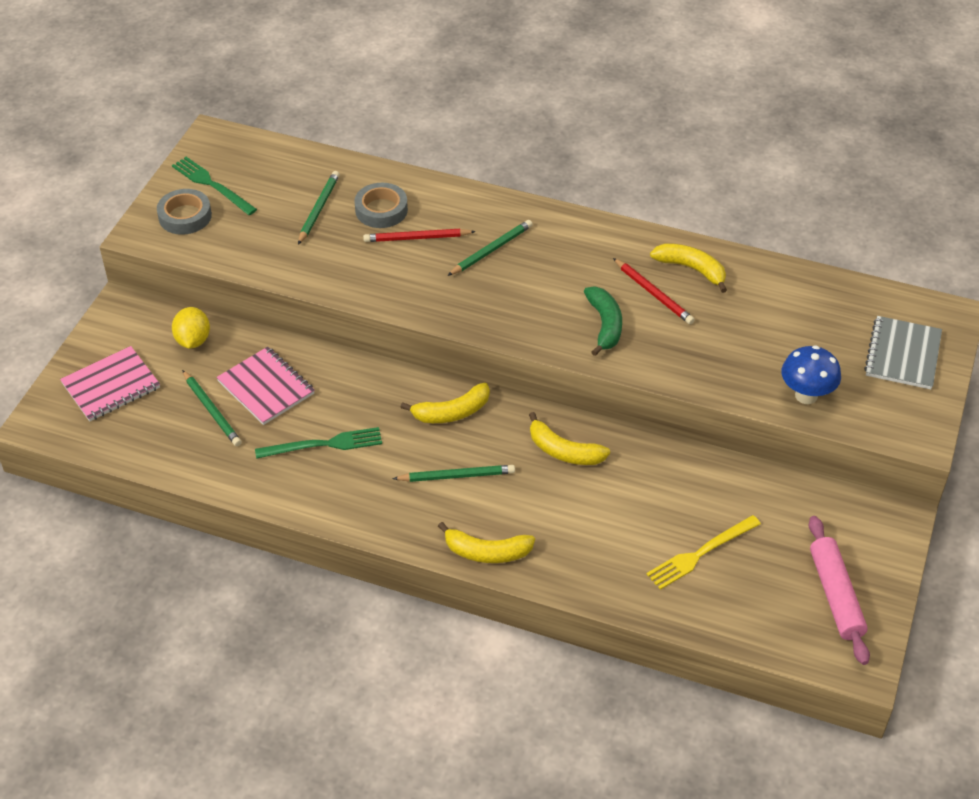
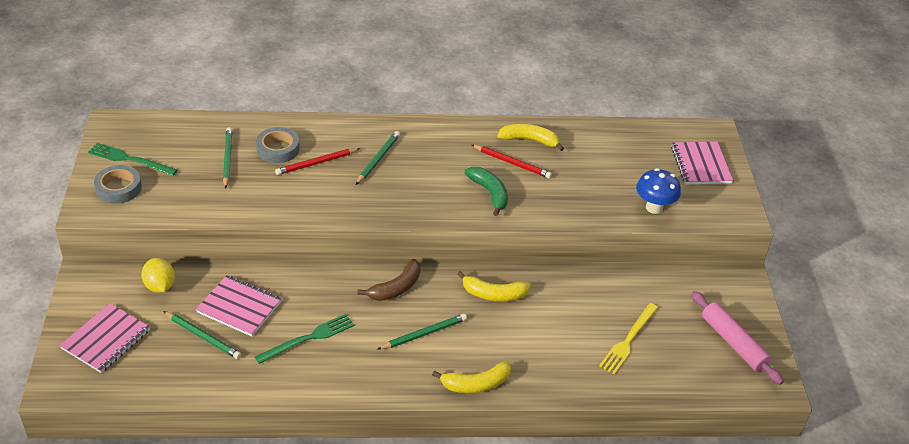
camera: 25 degrees left, 5 degrees down
yellow banana [400,383,490,423] -> brown banana [357,259,421,301]
grey notebook [864,316,942,389] -> pink notebook [671,142,733,184]

